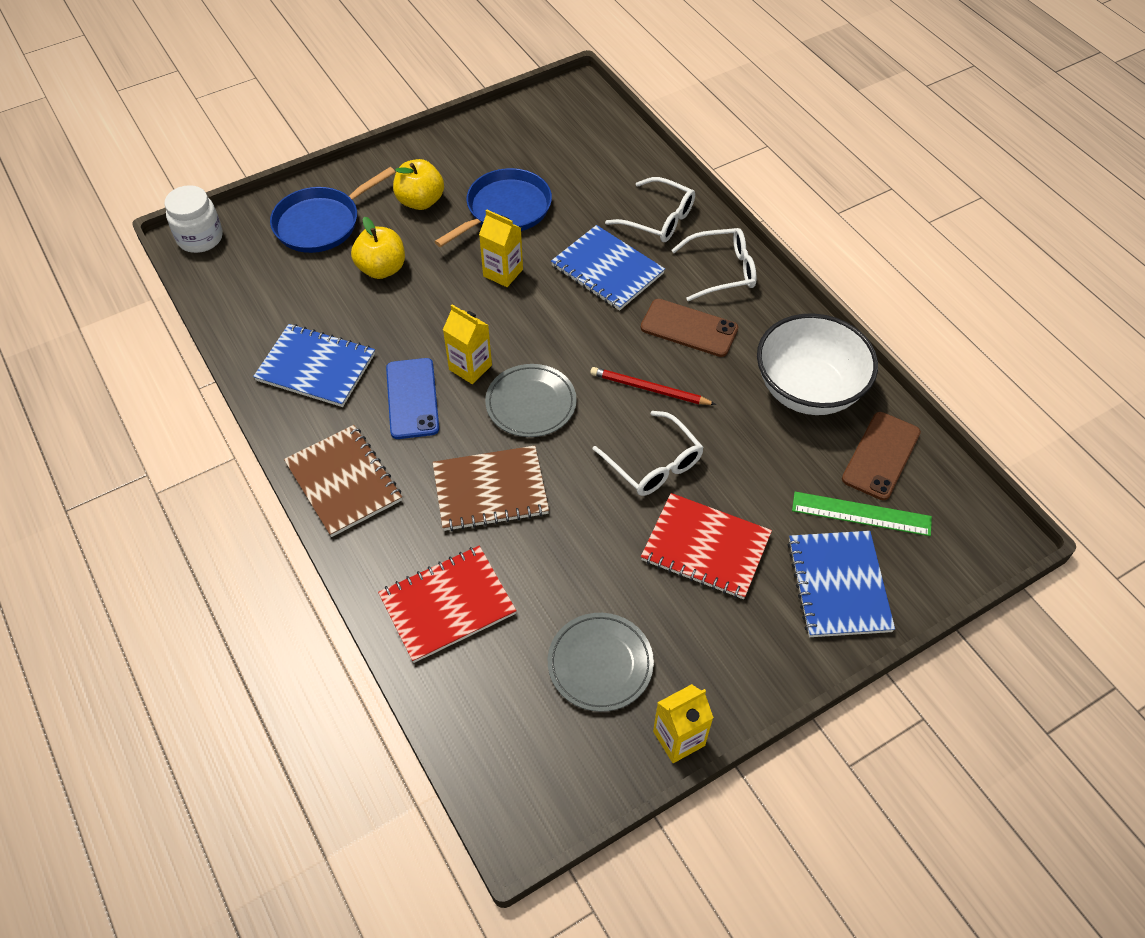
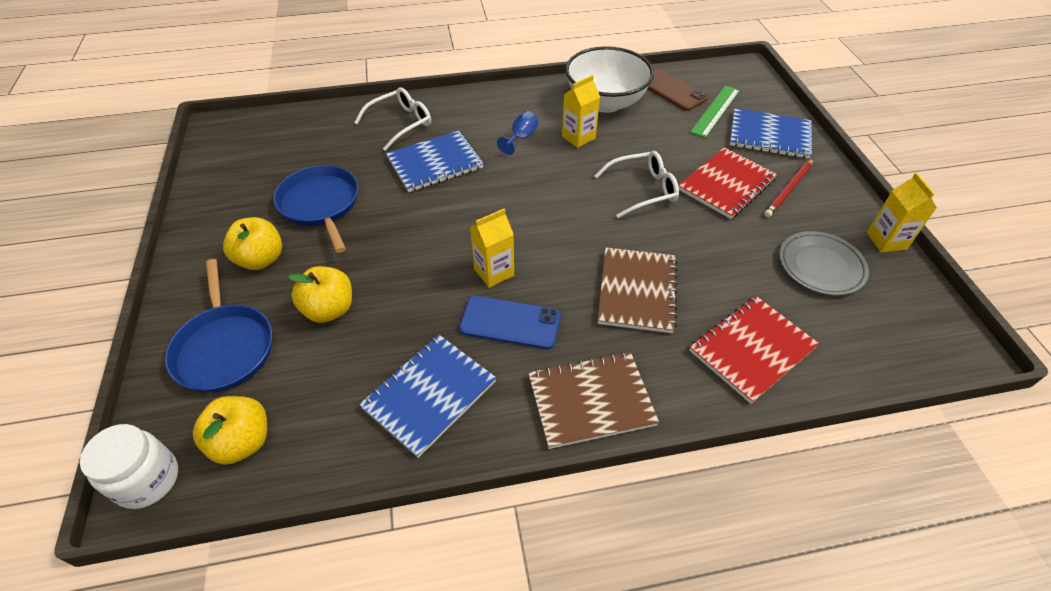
camera: 70 degrees left, 5 degrees down
red notebook [378,546,517,663] -> red notebook turned 60 degrees clockwise [689,296,819,404]
yellow carton [479,210,523,287] -> yellow carton moved to [562,75,600,148]
grey plate [485,364,577,437] -> none
red pencil [590,367,716,405] -> red pencil moved to [764,158,814,217]
brown phone [641,299,738,357] -> blue goblet [497,111,539,155]
white glasses [671,228,756,301] -> none
none -> yellow apple [193,396,267,465]

